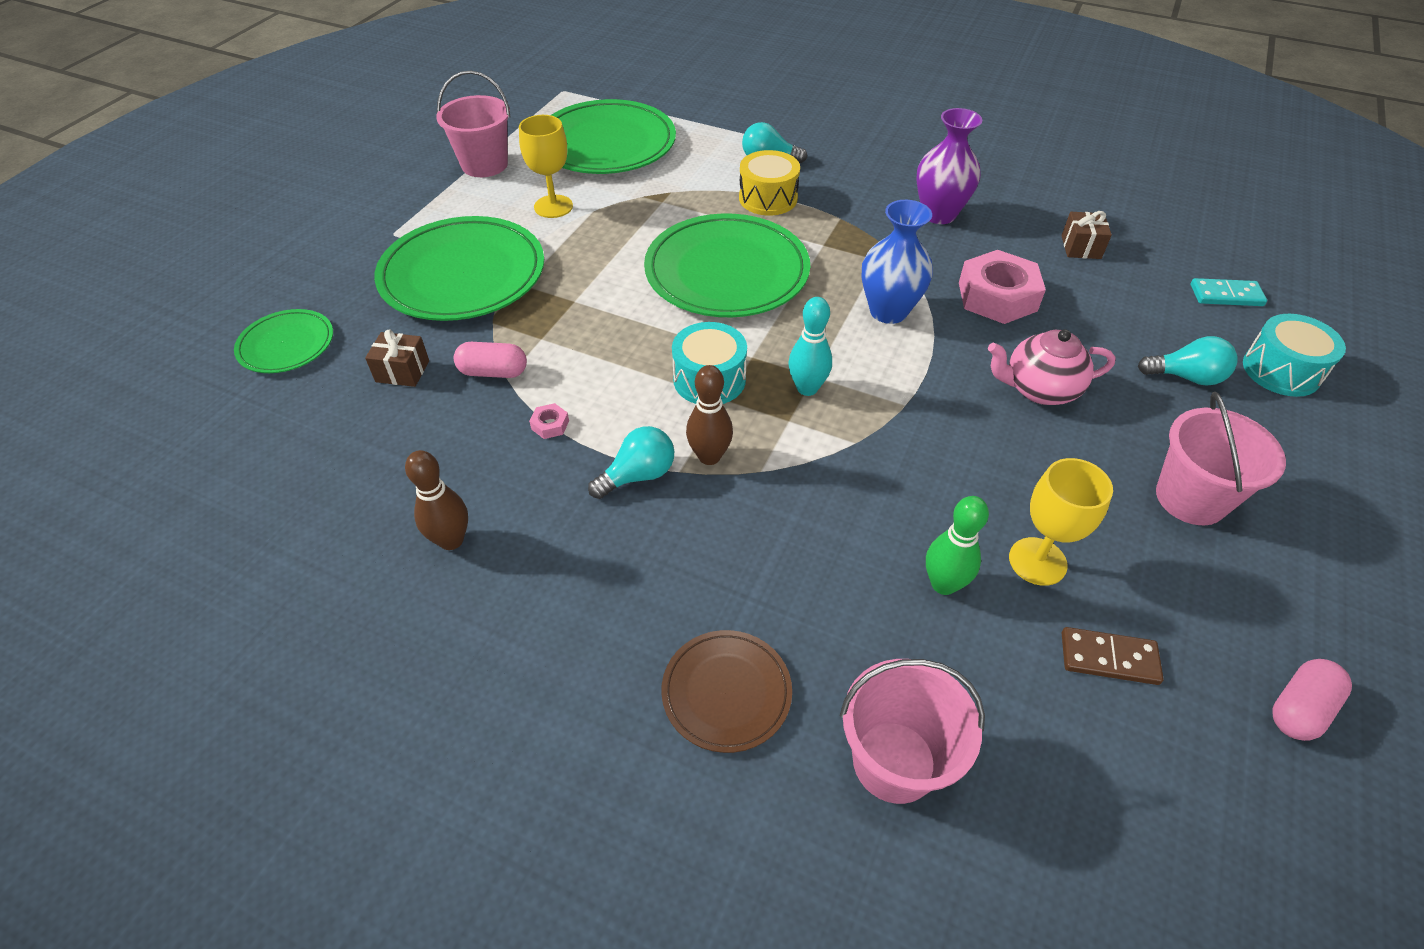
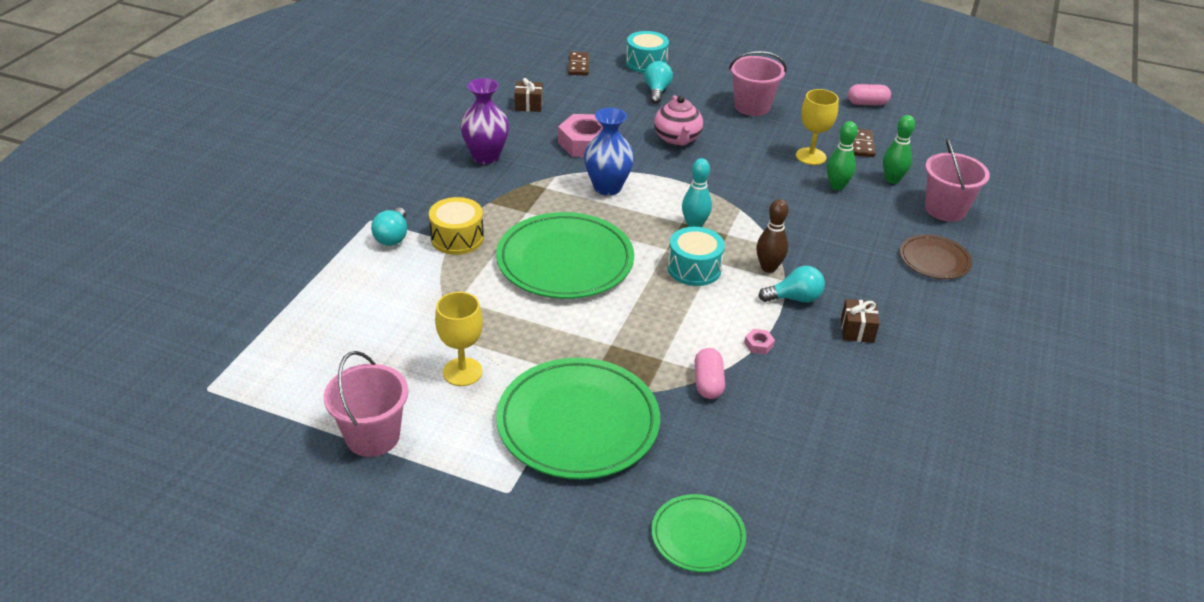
camera: 95 degrees left, 10 degrees down
brown gift [365,329,429,387] -> brown gift moved to [841,299,880,343]
brown bowling pin [405,450,468,550] -> none
green plate [551,99,676,174] -> none
turquoise light bulb [588,426,674,499] -> turquoise light bulb turned 120 degrees clockwise [759,266,825,303]
turquoise domino [1190,278,1267,306] -> brown domino [568,52,590,76]
pink capsule [1272,659,1352,741] -> pink capsule turned 45 degrees counterclockwise [848,84,891,105]
none -> green bowling pin [883,115,915,184]

